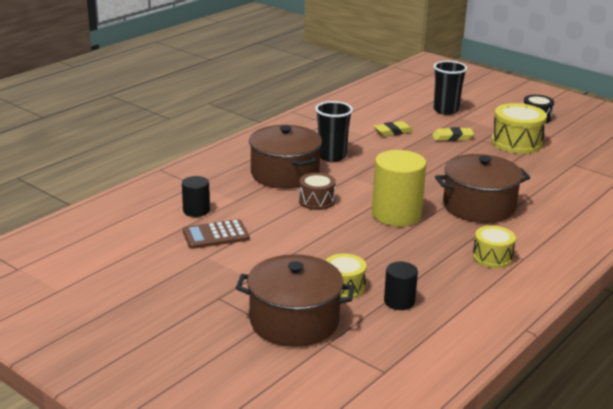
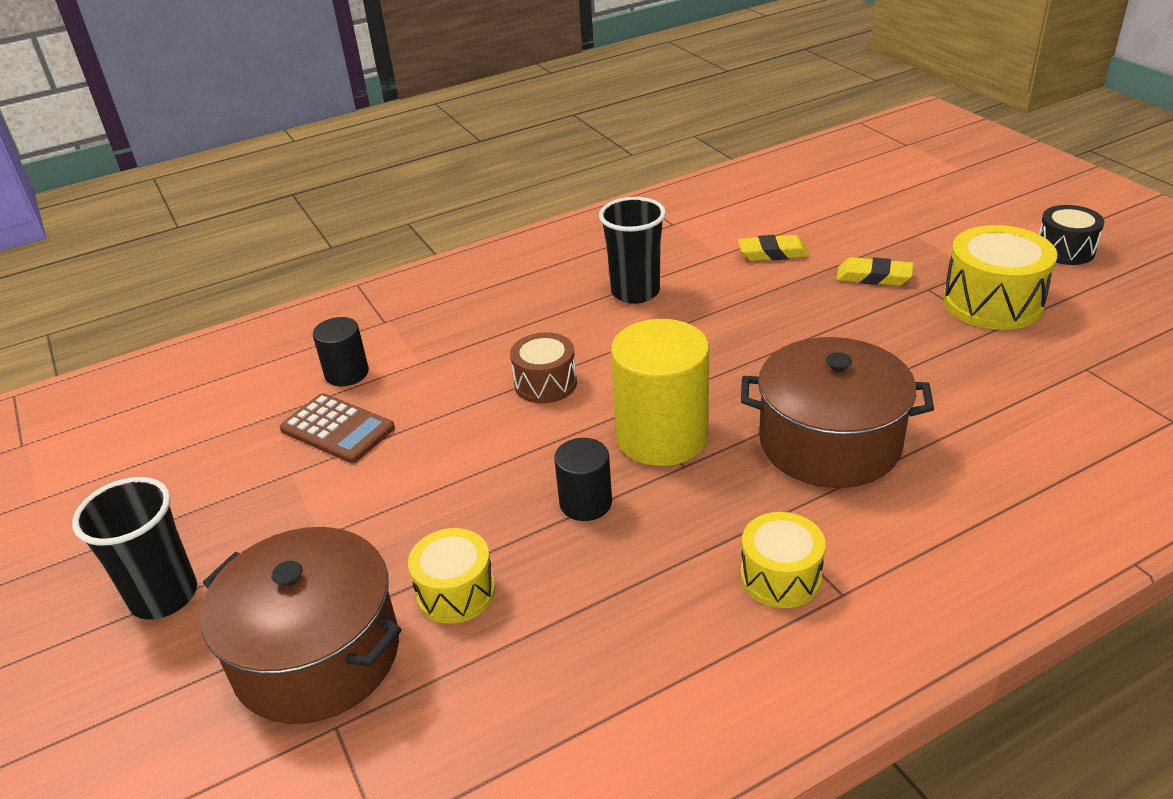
camera: 25 degrees right, 10 degrees up
brown calculator [183,219,249,249] -> brown calculator turned 150 degrees counterclockwise [280,393,395,463]
brown pot [249,125,322,188] -> none
black cylinder [384,262,418,310] -> black cylinder moved to [554,438,612,521]
black cup [434,61,467,115] -> black cup moved to [72,477,197,620]

